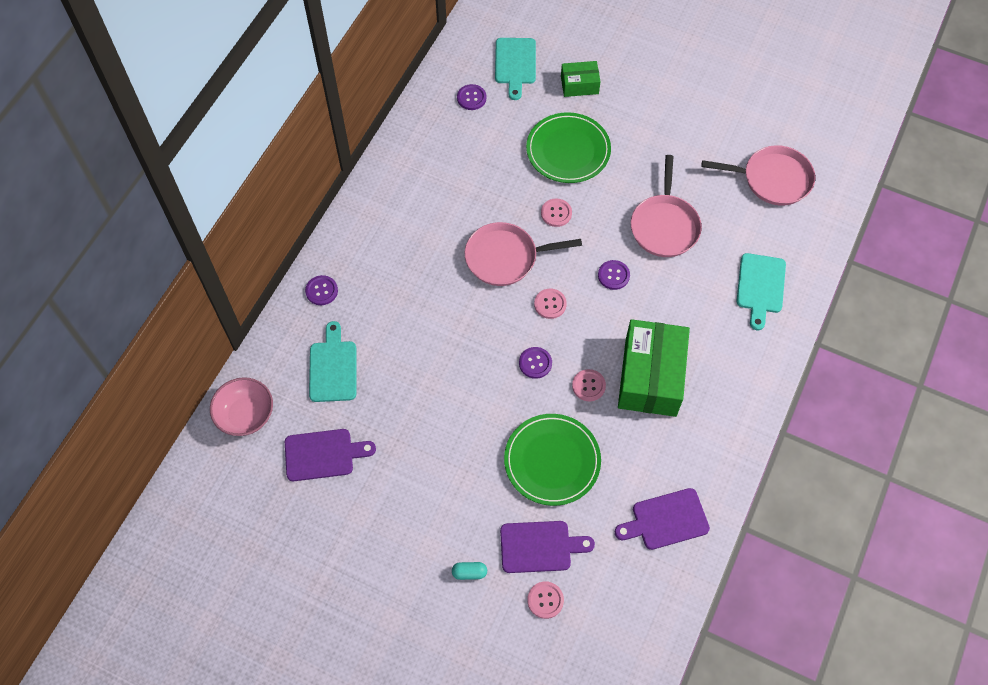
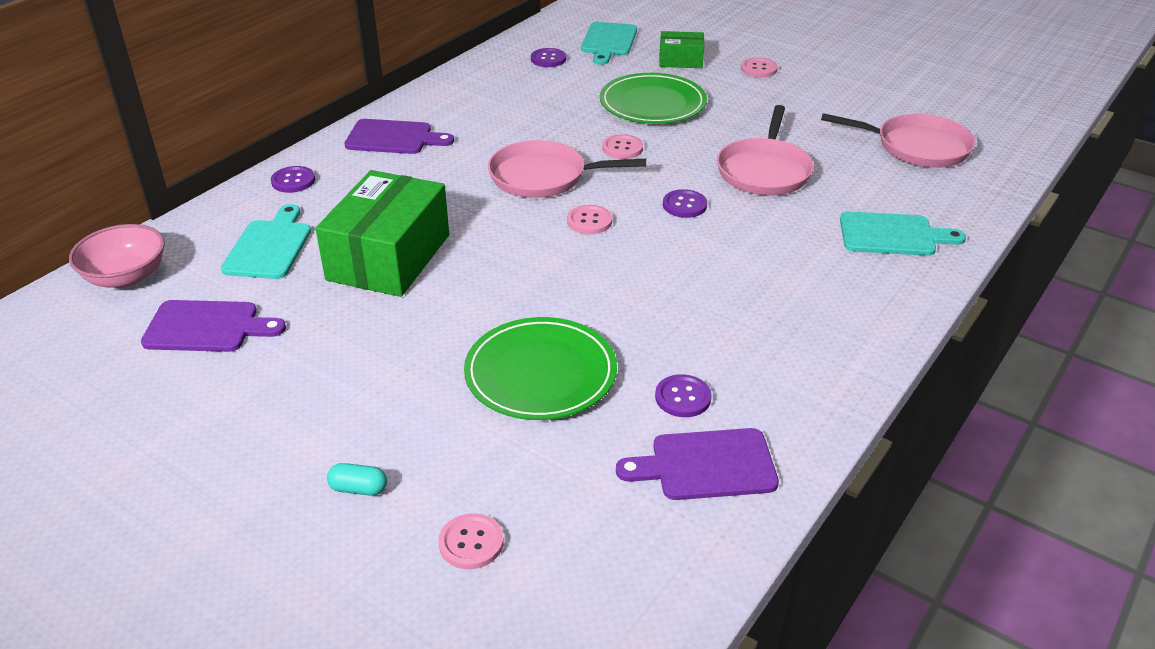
camera: 10 degrees right, 25 degrees down
purple cutting board [500,521,595,573] -> purple cutting board moved to [344,119,454,154]
purple button [519,347,552,379] -> purple button moved to [655,374,712,417]
pink button [572,369,606,402] -> pink button moved to [741,58,778,77]
green box [618,319,690,417] -> green box moved to [315,170,449,297]
turquoise cutting board [737,253,786,330] -> turquoise cutting board turned 105 degrees counterclockwise [840,212,966,256]

